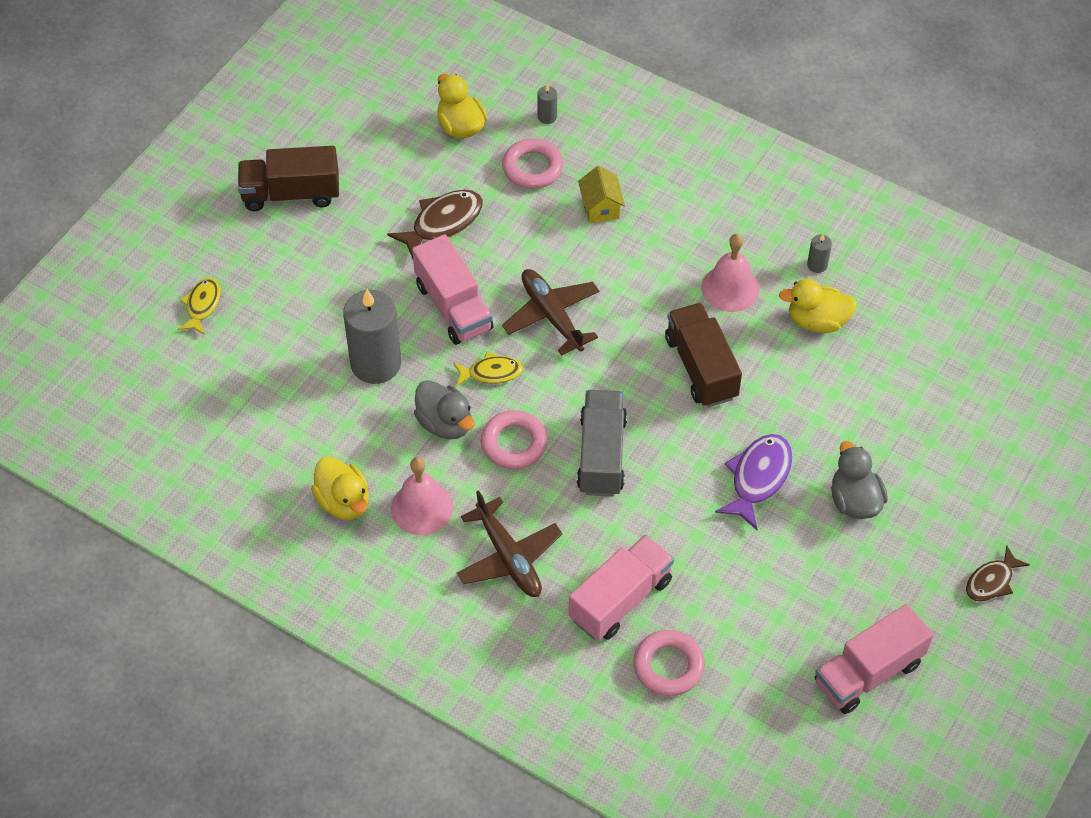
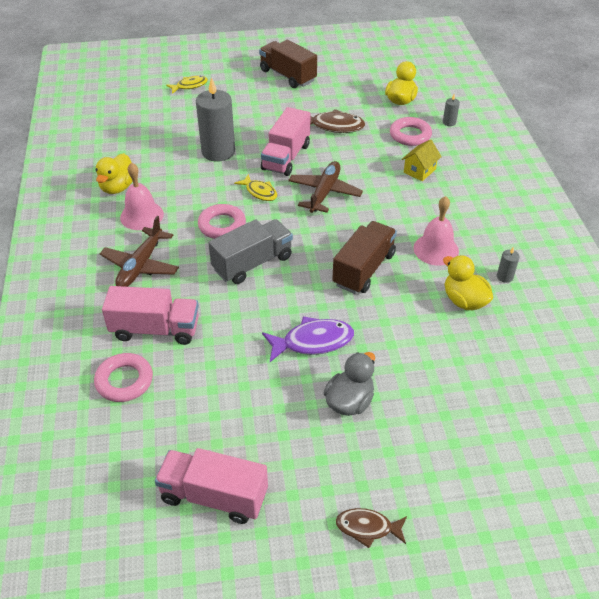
camera: 50 degrees right, 10 degrees down
grey duck [414,380,475,439] -> none

